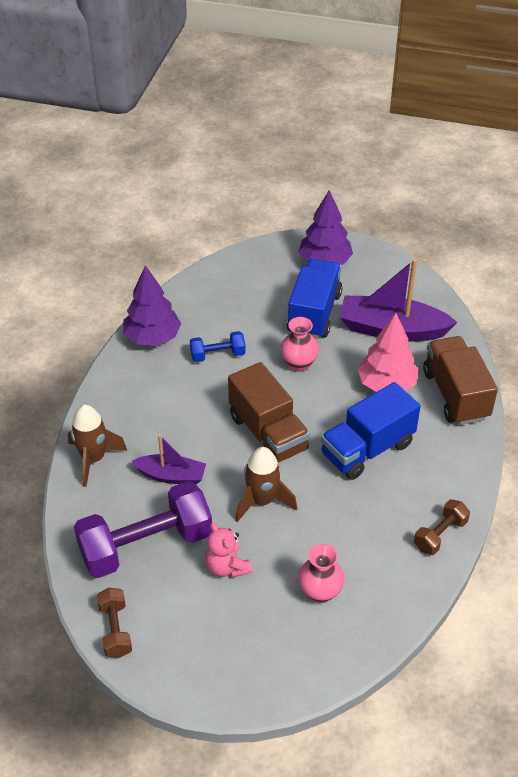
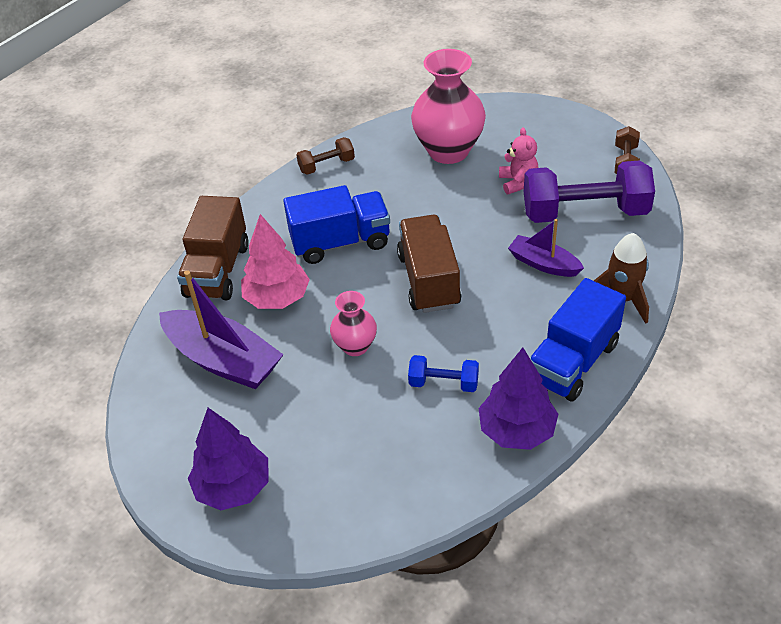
camera: 155 degrees left, 0 degrees up
brown rocket [235,447,297,522] -> none
blue truck [287,259,342,339] -> blue truck moved to [530,278,626,402]
pink vase [298,544,344,603] -> pink vase [411,49,486,164], size x1.88

